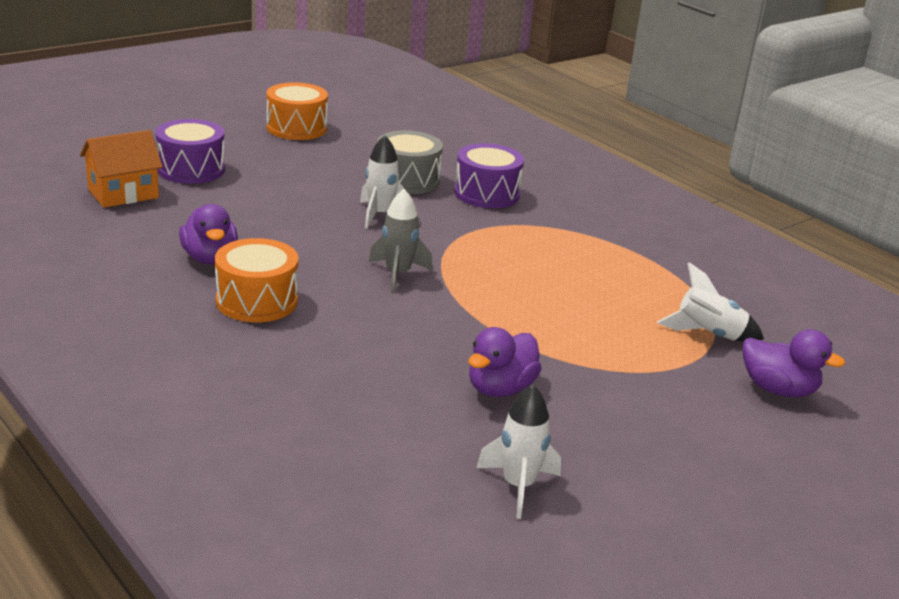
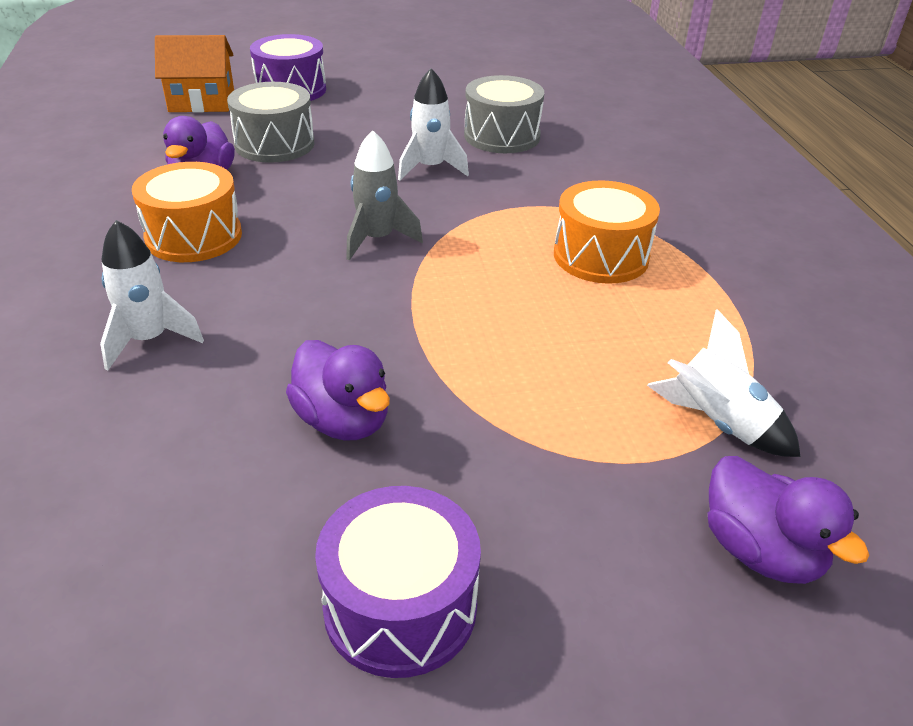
camera: 30 degrees right, 10 degrees up
orange drum [267,82,328,140] -> orange drum moved to [554,180,660,284]
purple drum [454,143,524,208] -> purple drum moved to [315,486,481,678]
purple duck [468,327,542,397] -> purple duck turned 105 degrees counterclockwise [286,340,390,441]
white rocket [476,385,561,519] -> white rocket moved to [100,220,204,370]
none -> grey drum [227,82,314,163]

